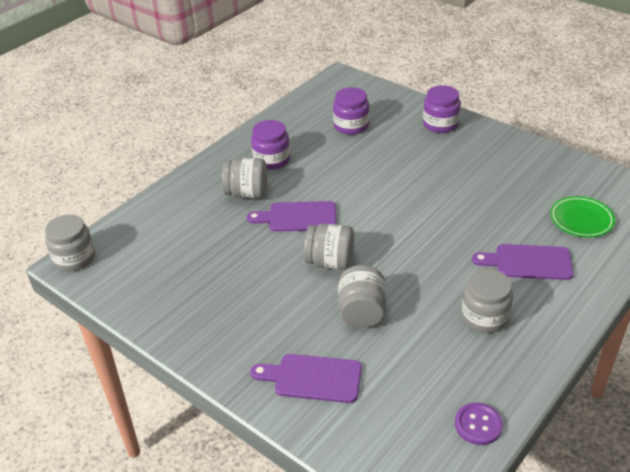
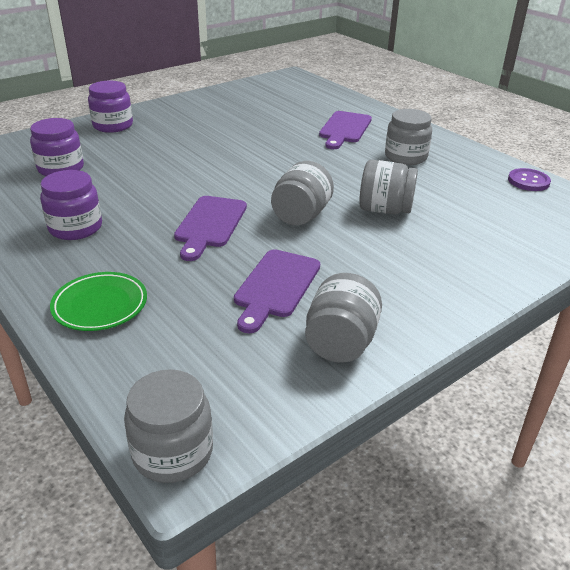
camera: 80 degrees left, 5 degrees down
grey jar [222,158,267,198] -> grey jar moved to [305,273,382,363]
purple cutting board [250,354,362,403] -> purple cutting board moved to [234,249,320,333]
green plate [550,196,615,237] -> green plate moved to [50,272,147,331]

